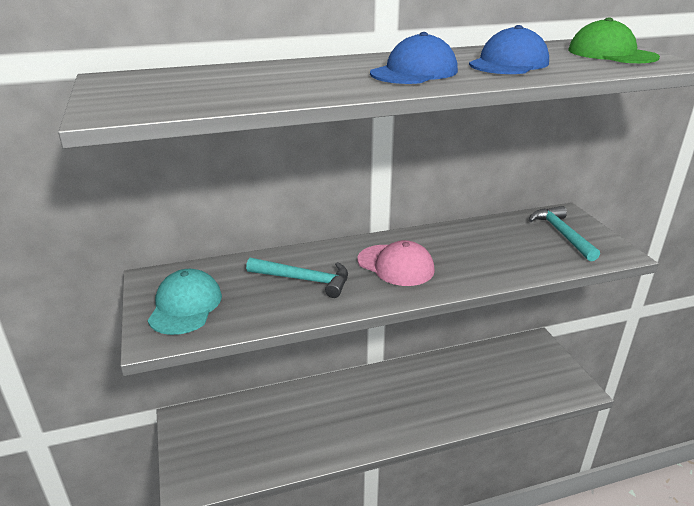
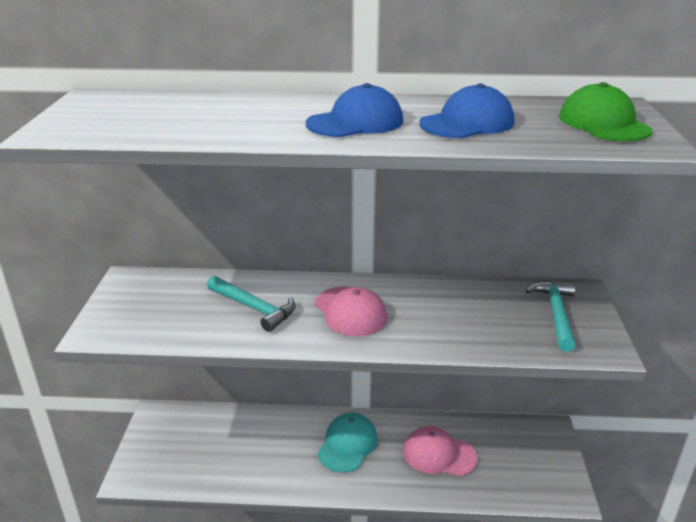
camera: 20 degrees right, 0 degrees up
turquoise cap [148,269,222,335] -> turquoise cap moved to [317,413,377,472]
none -> pink cap [403,426,477,476]

